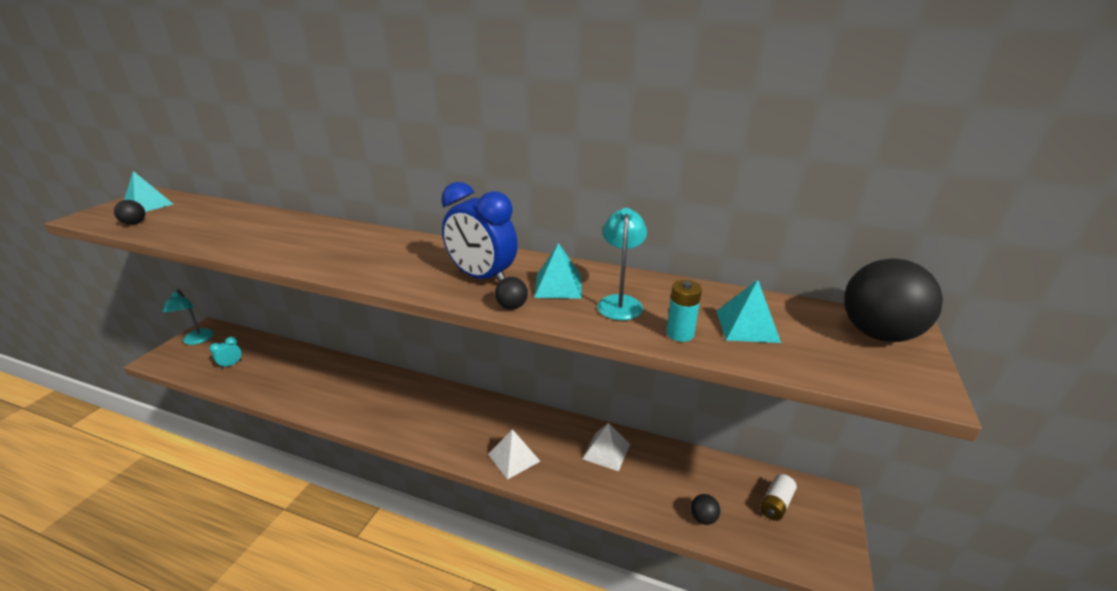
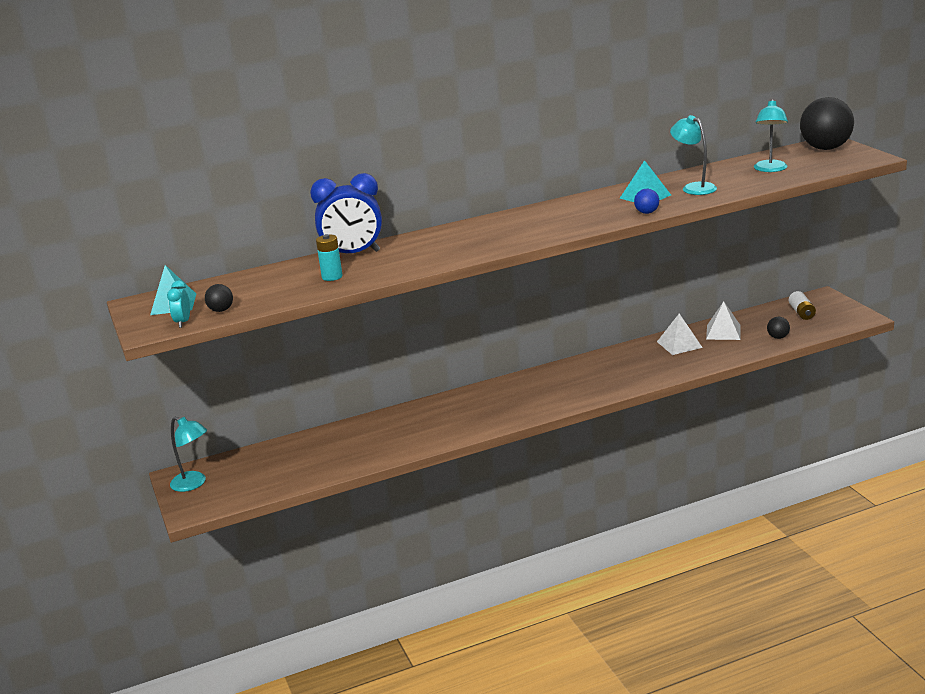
camera: 40 degrees left, 5 degrees down
turquoise clock [209,337,242,369] -> turquoise clock moved to [167,281,190,328]
blue clock [441,182,518,282] -> blue clock moved to [310,173,382,253]
white pyramid [488,429,540,480] -> white pyramid moved to [706,301,741,340]
black ball [495,277,528,309] -> blue ball [634,189,659,214]
turquoise battery [666,280,702,342] -> turquoise battery moved to [316,234,343,281]
turquoise pyramid [716,280,781,343] -> turquoise lamp [754,99,788,172]

